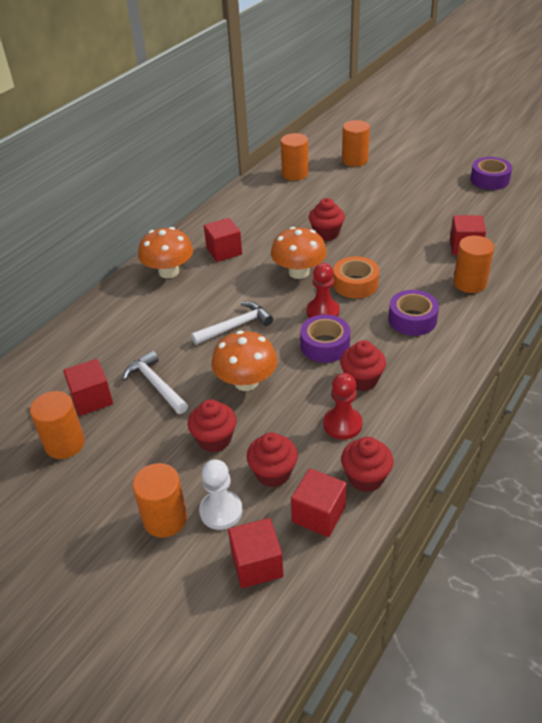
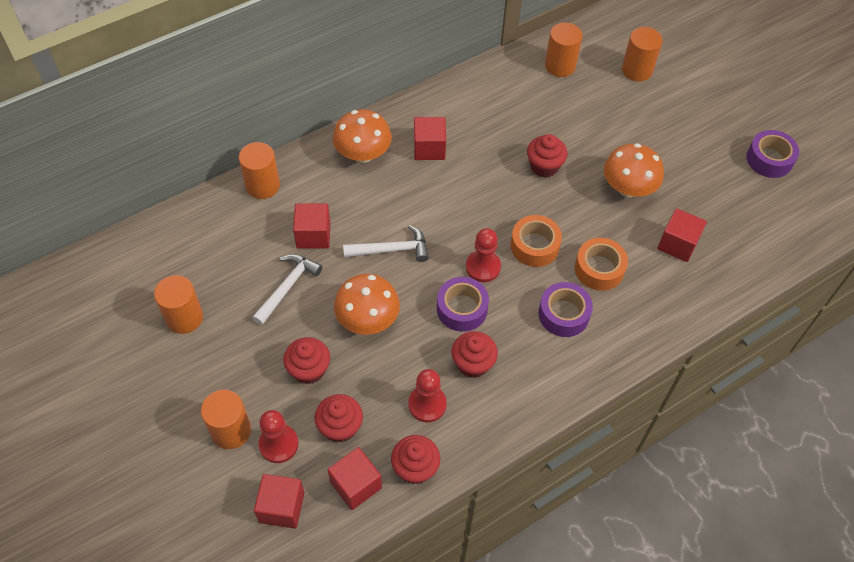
camera: 20 degrees right, 15 degrees up
red cube [63,359,113,416] -> red cube moved to [293,203,330,249]
white hammer [122,351,188,414] -> white hammer turned 45 degrees clockwise [252,254,322,325]
white pawn [199,459,243,530] -> red pawn [258,410,299,463]
orange mushroom [271,227,327,279] -> orange mushroom moved to [604,143,664,197]
orange cylinder [453,236,494,293] -> orange cylinder moved to [239,142,280,199]
none -> orange tape [575,238,628,291]

